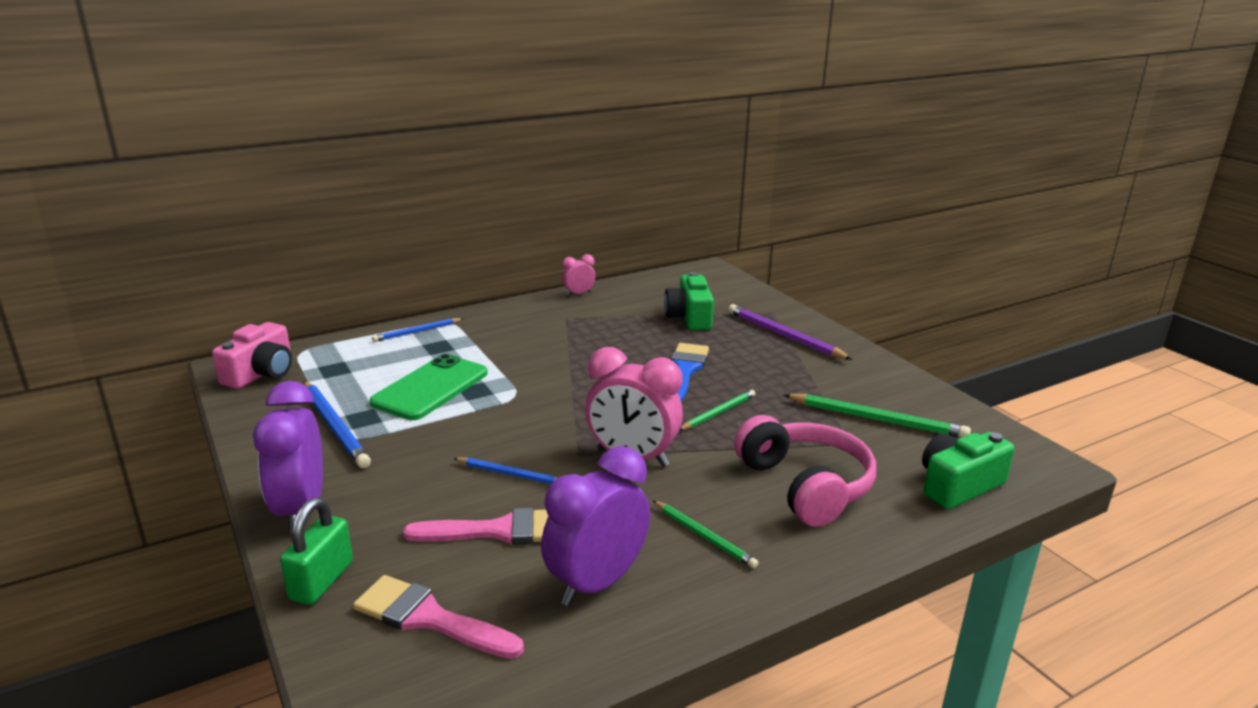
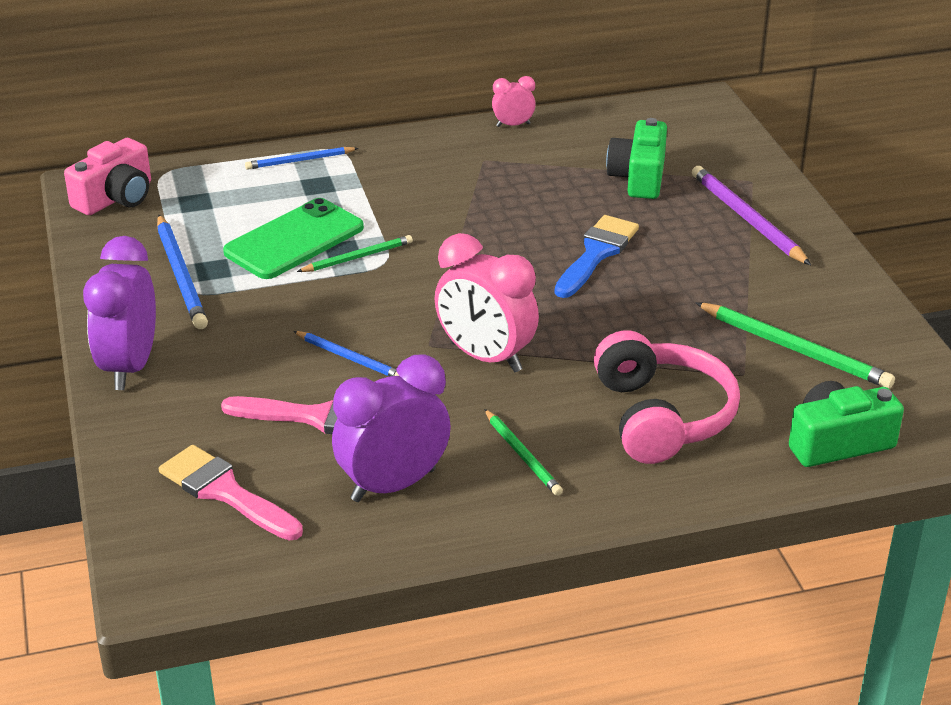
camera: 15 degrees right, 10 degrees up
green padlock [280,498,353,605] -> none
green pencil [680,390,756,430] -> green pencil moved to [297,235,413,272]

